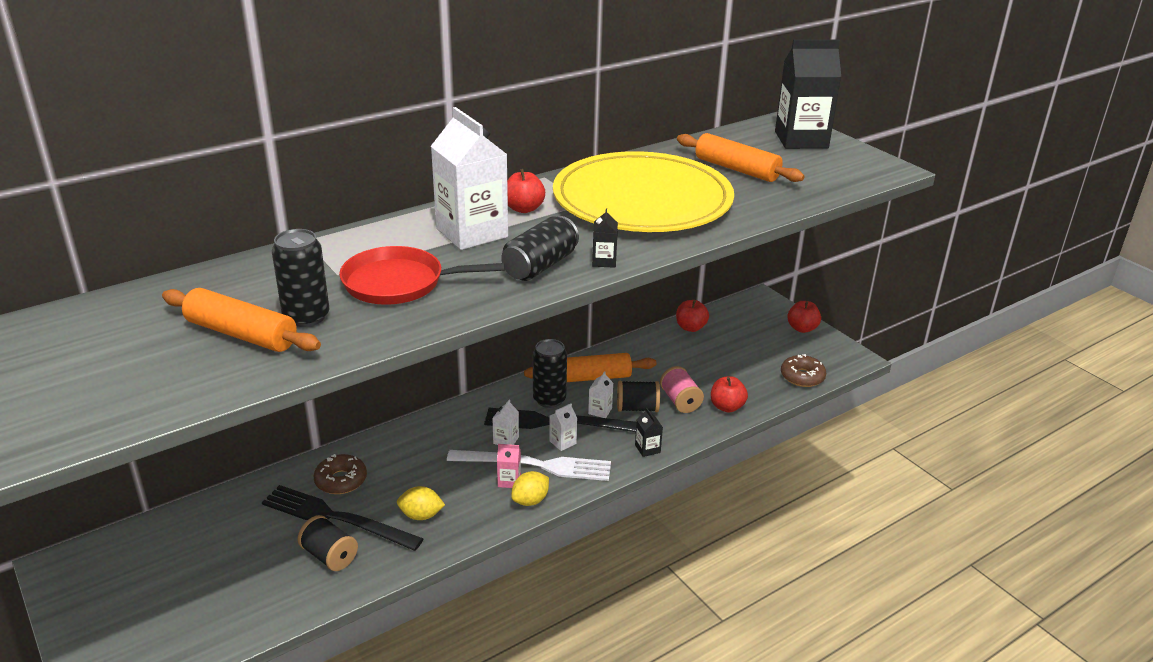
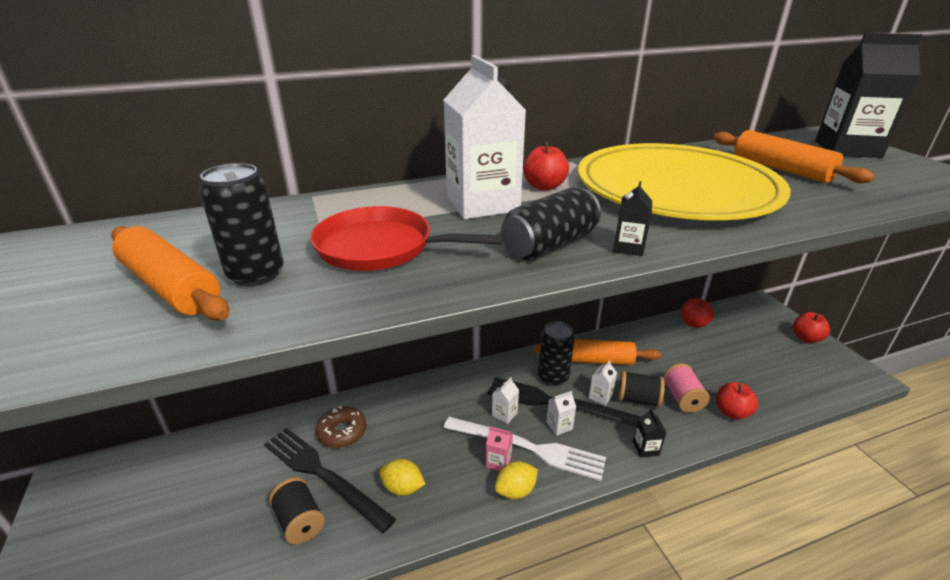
camera: 15 degrees right, 0 degrees up
brown donut [781,354,826,387] -> none

